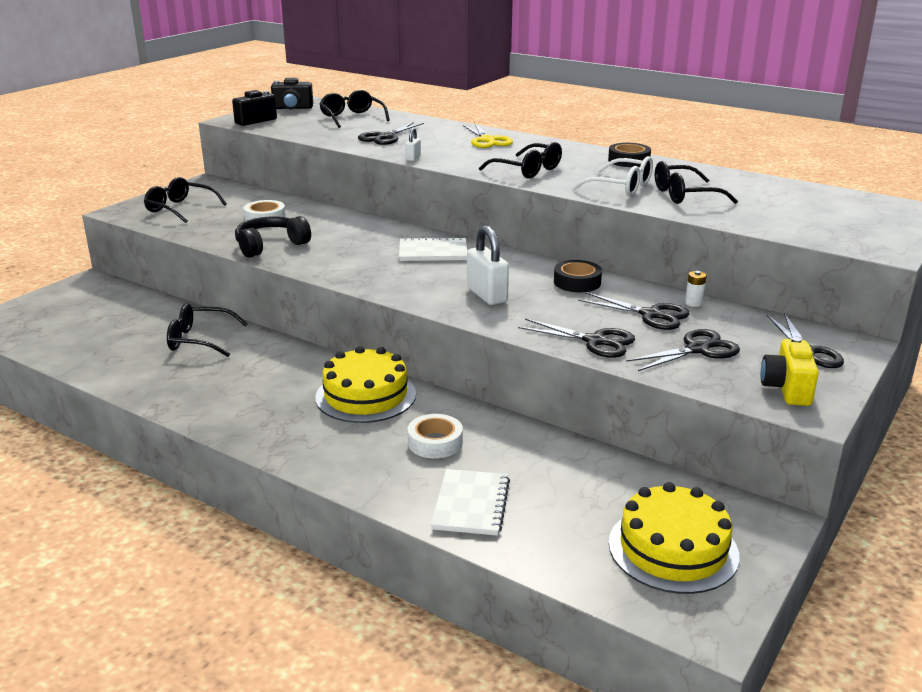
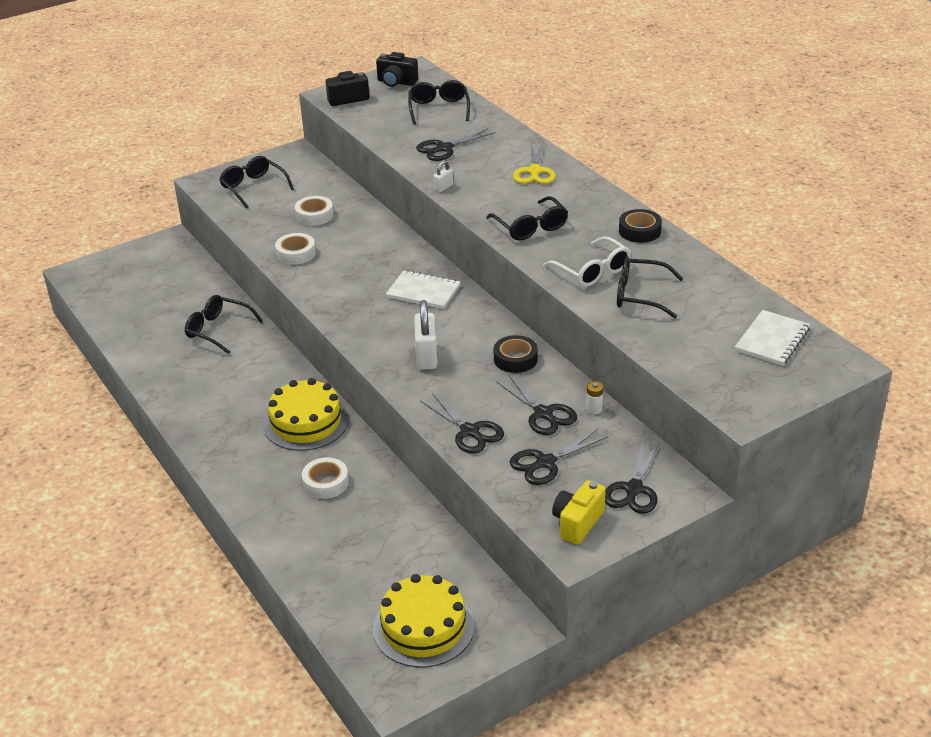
camera: 25 degrees right, 10 degrees up
black headphones [235,216,311,258] -> white tape [275,233,316,265]
white notebook [431,469,510,536] -> white notebook moved to [735,310,810,366]
black scissors [626,329,740,371] -> black scissors turned 150 degrees clockwise [510,429,608,485]

